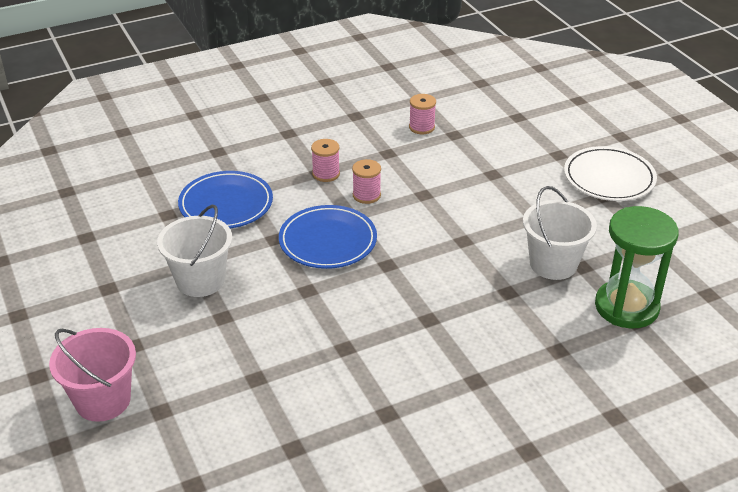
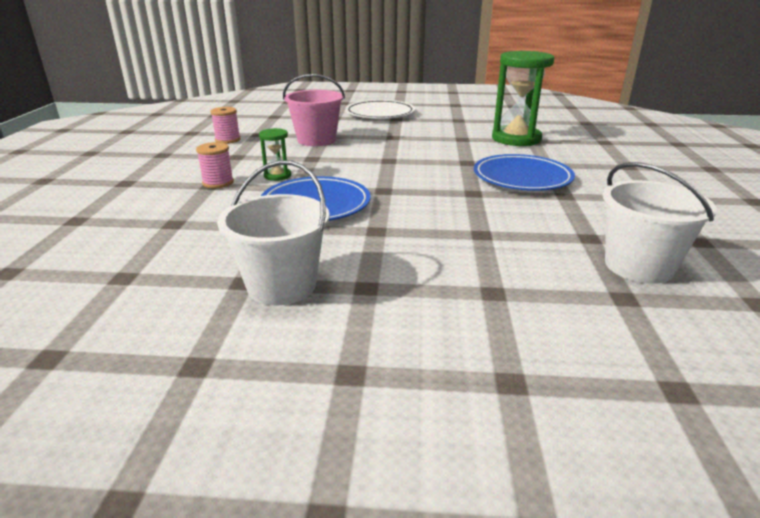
camera: 60 degrees left, 10 degrees down
pink bucket [49,328,136,422] -> pink bucket moved to [283,74,345,146]
blue plate [178,171,273,228] -> blue plate moved to [474,154,575,191]
pink spool [352,159,381,204] -> green hourglass [259,128,291,181]
white bucket [523,186,597,280] -> white bucket moved to [603,162,717,284]

